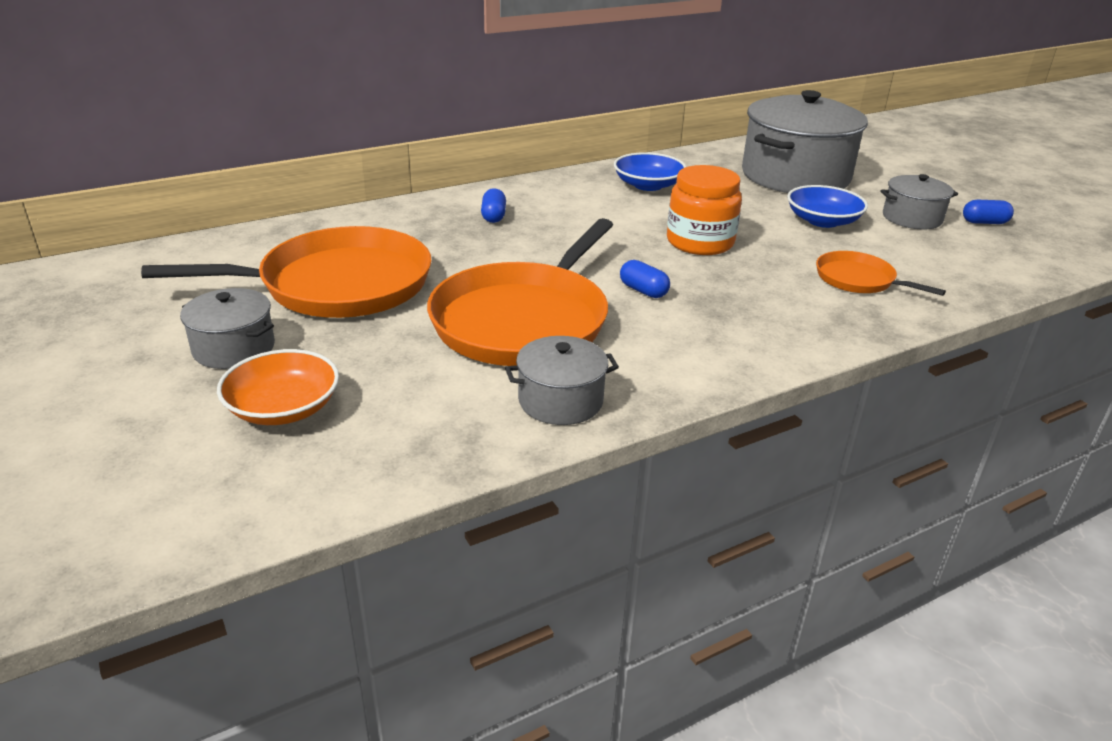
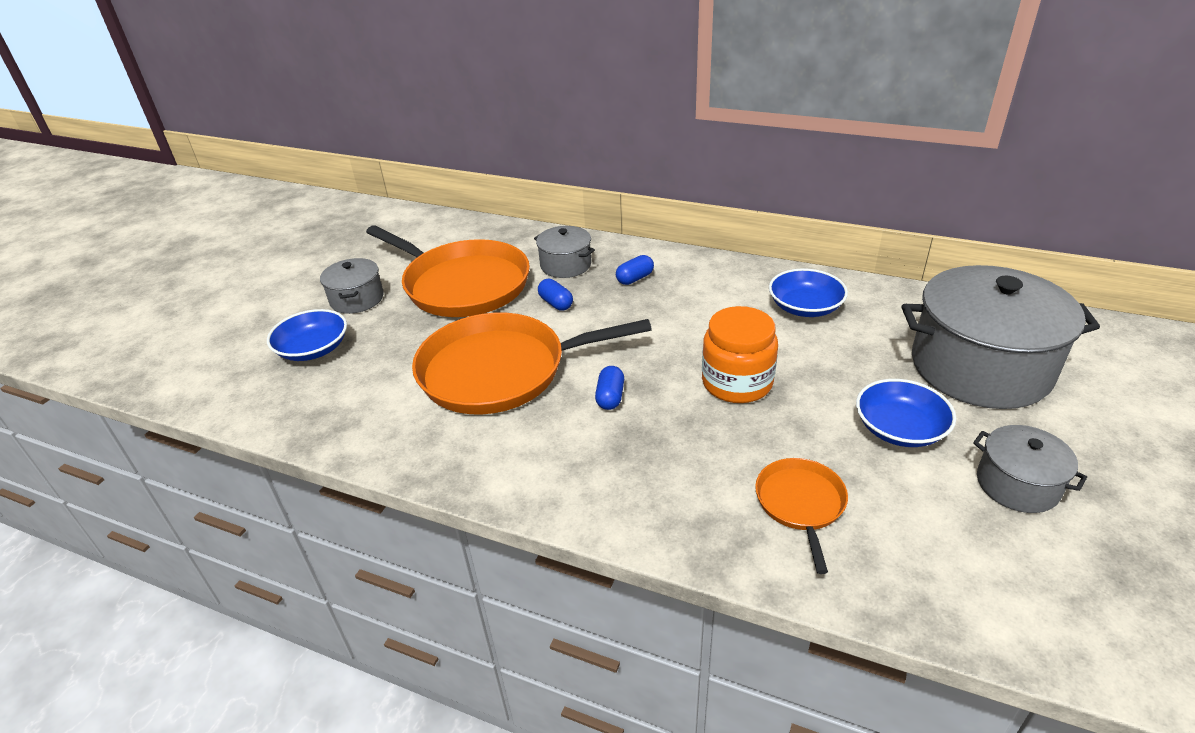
camera: 55 degrees right, 5 degrees up
orange bowl [217,349,339,425] -> blue bowl [267,309,347,361]
grey pot [505,336,619,425] -> grey pot moved to [534,226,595,278]
blue capsule [963,200,1014,224] -> blue capsule moved to [538,279,573,310]

